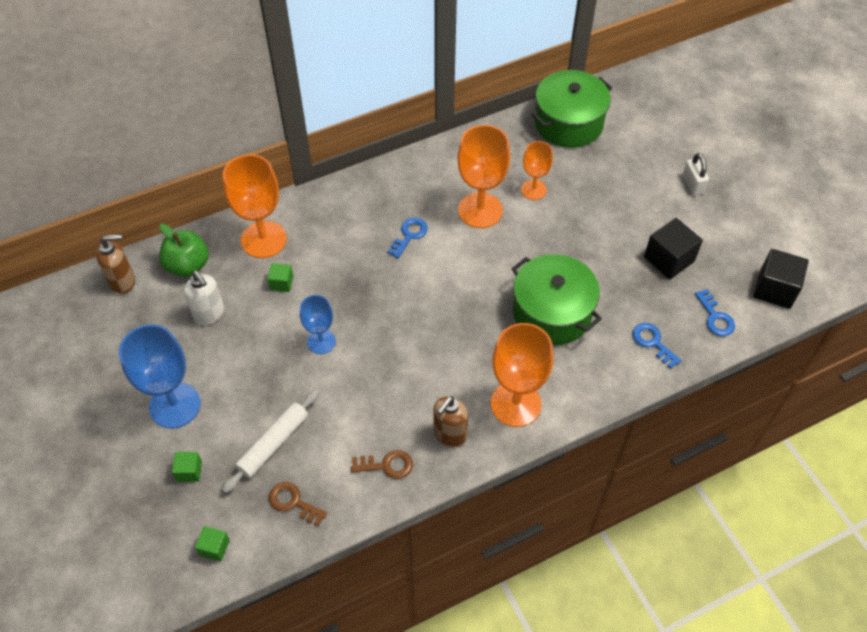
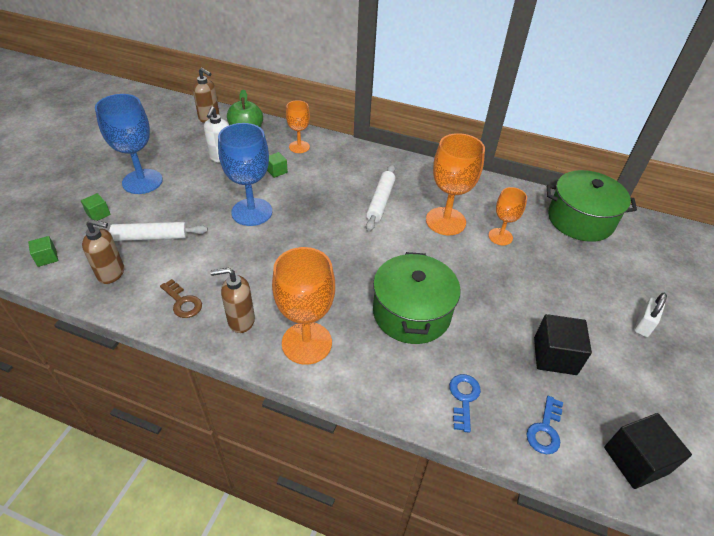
camera: 45 degrees right, 10 degrees down
orange goblet [223,154,287,258] -> orange goblet [286,100,310,153], size x0.59
brown key [269,482,327,526] -> brown soap dispenser [82,219,124,284]
blue goblet [300,295,336,354] -> blue goblet [218,123,272,226], size x1.71
blue key [387,218,428,258] -> white rolling pin [366,164,395,231]

